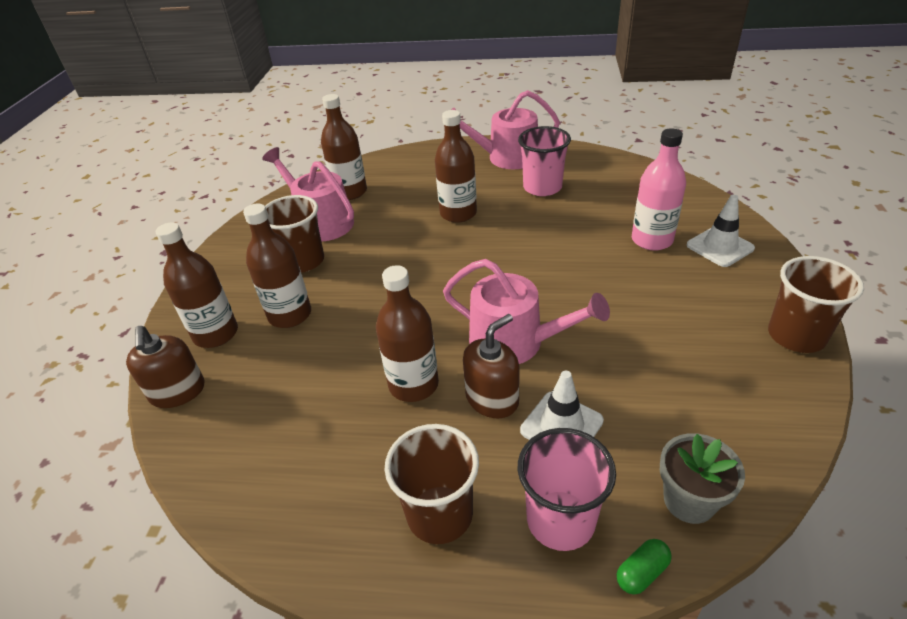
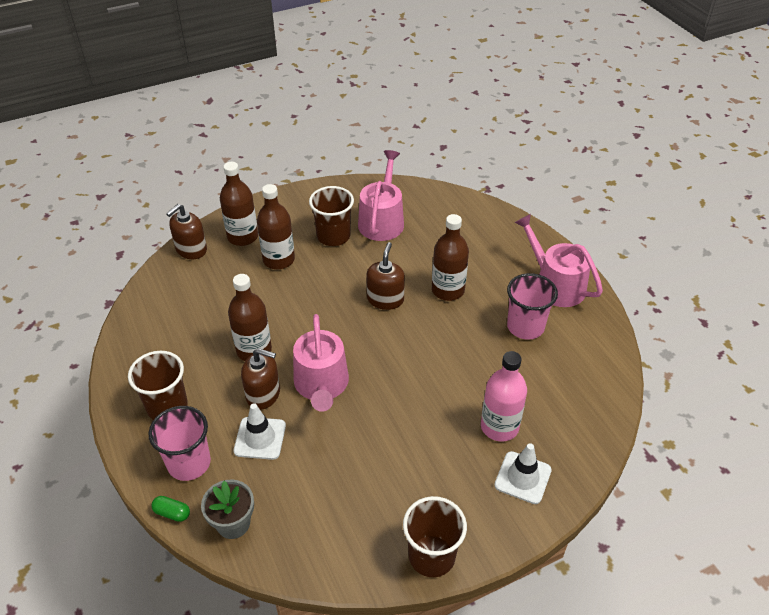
camera: 55 degrees right, 5 degrees up
brown bottle [321,94,367,200] -> none
none -> brown soap dispenser [366,242,405,310]

